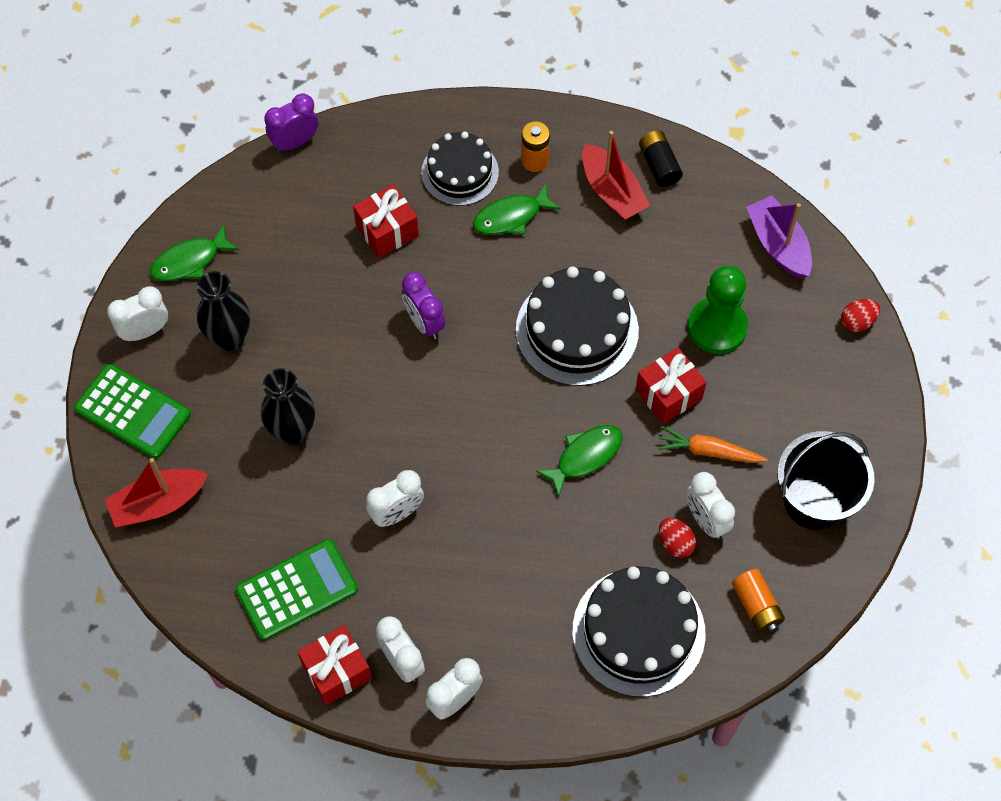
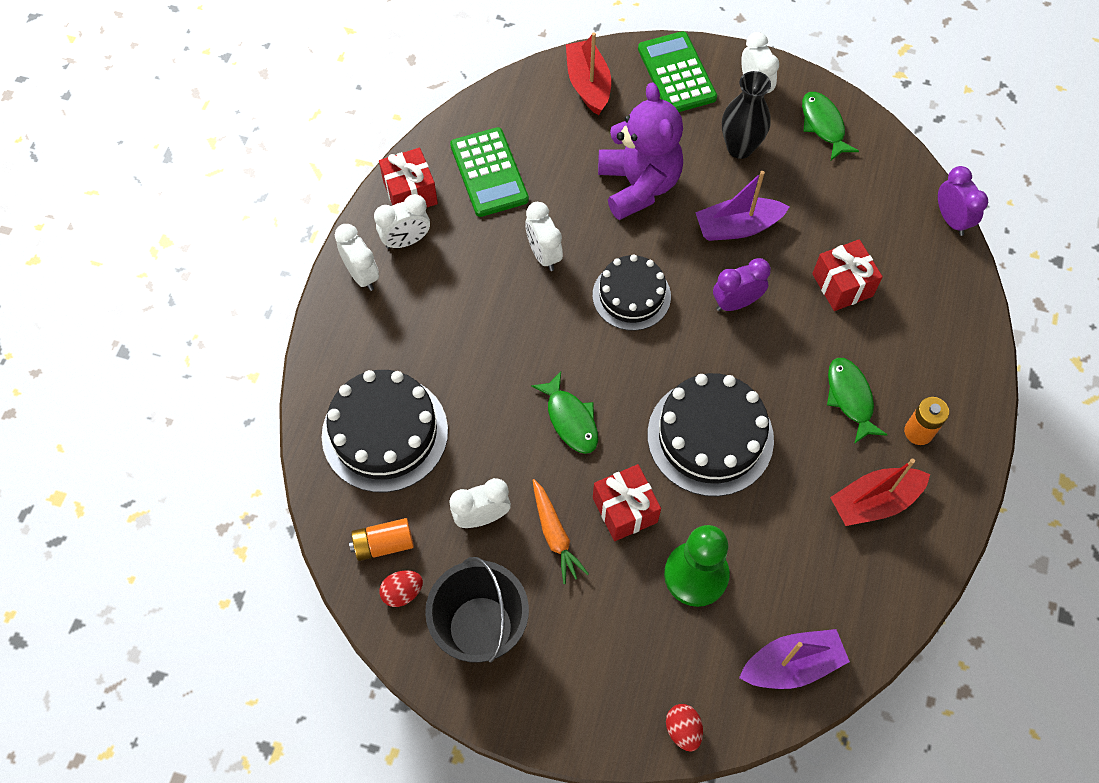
camera: 100 degrees right, 0 degrees up
green calculator [74,364,191,459] -> green calculator turned 120 degrees clockwise [638,31,717,112]
black vase [261,368,315,445] -> purple teddy bear [598,82,683,220]
black cake [421,132,499,206] -> black cake moved to [593,254,671,331]
black battery [639,131,683,187] -> none
orange carrot [657,426,767,463] -> orange carrot turned 135 degrees clockwise [532,479,589,584]
red egg [659,518,696,558] -> red egg moved to [379,570,423,607]
none -> purple boat [695,171,789,241]

